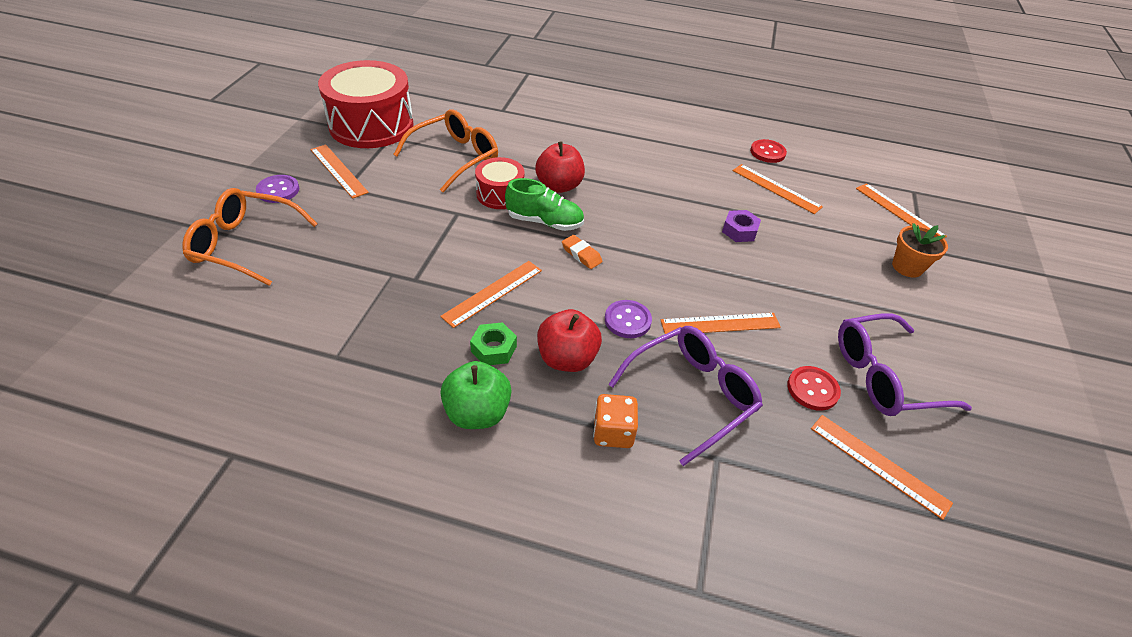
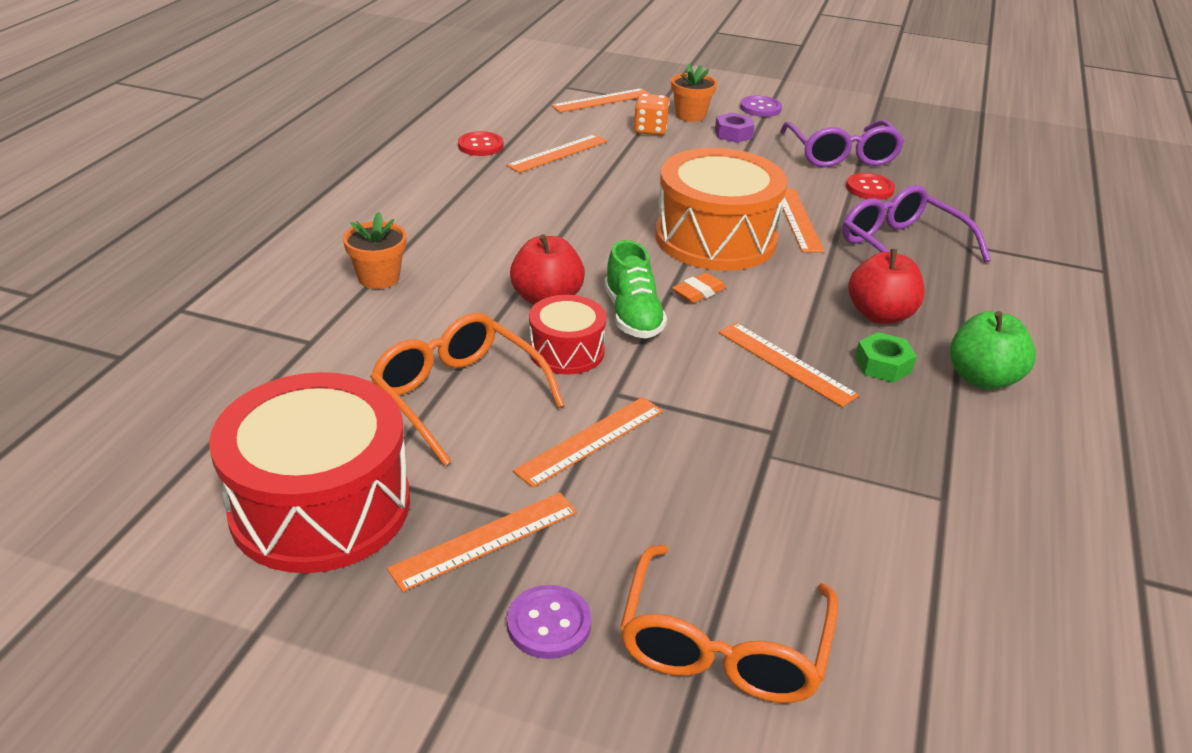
camera: 85 degrees left, 10 degrees down
green shoe [505,178,584,231] -> green shoe turned 150 degrees clockwise [604,240,667,339]
orange dice [593,394,638,448] -> orange dice moved to [634,94,669,135]
purple button [605,300,652,338] -> purple button moved to [740,96,782,117]
purple nut [722,210,761,242] -> purple nut moved to [715,113,755,143]
orange ruler [811,415,953,520] -> orange ruler moved to [513,397,663,488]
none -> orange flower pot [343,212,406,289]
none -> orange drum [655,148,787,271]

